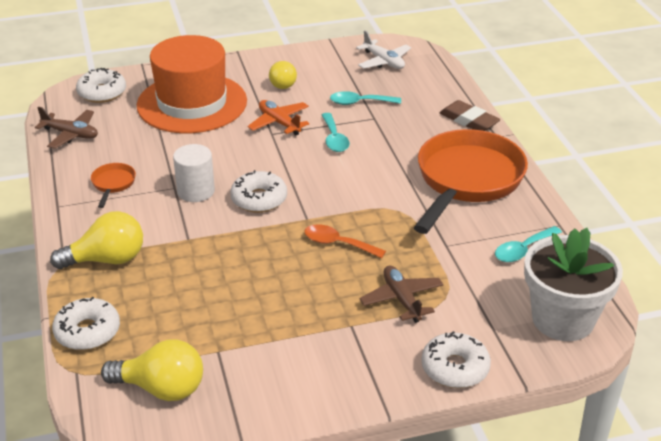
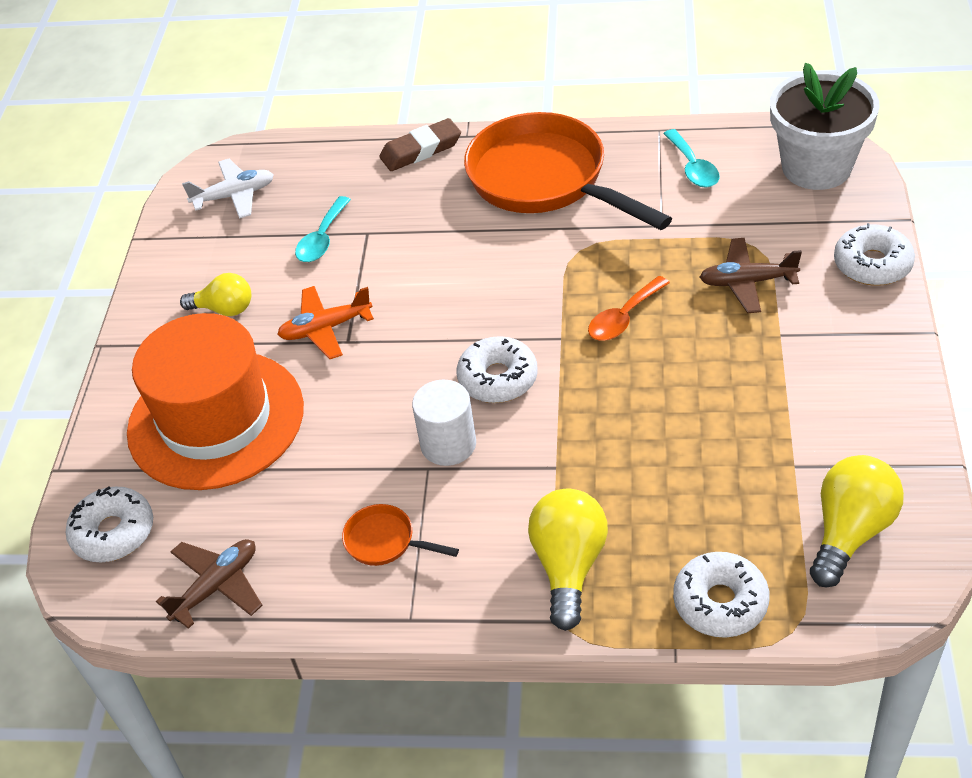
camera: 65 degrees left, 10 degrees up
turquoise spoon [322,113,350,152] -> none

